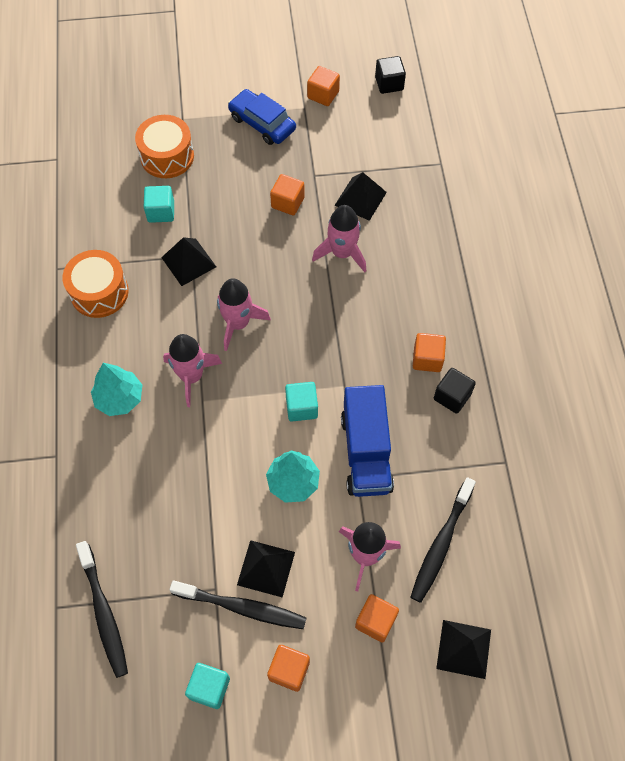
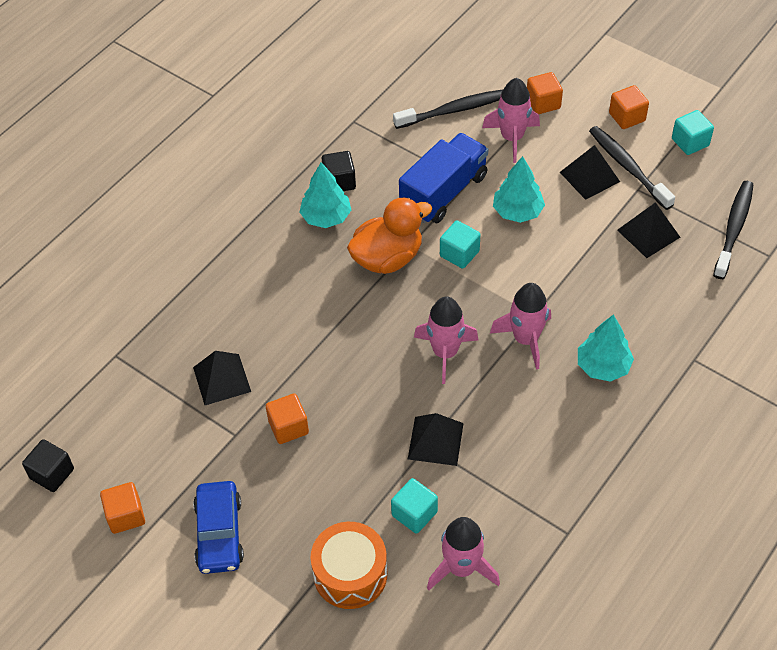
camera: 135 degrees left, 10 degrees down
orange drum [63,250,129,318] -> none
pink rocket [312,205,366,272] -> pink rocket moved to [427,517,500,590]
orange cube [413,333,446,372] -> turquoise tree [300,162,351,228]
black pyramid [436,620,491,679] -> black pyramid moved to [617,202,680,258]
none -> orange duck [347,197,432,274]

